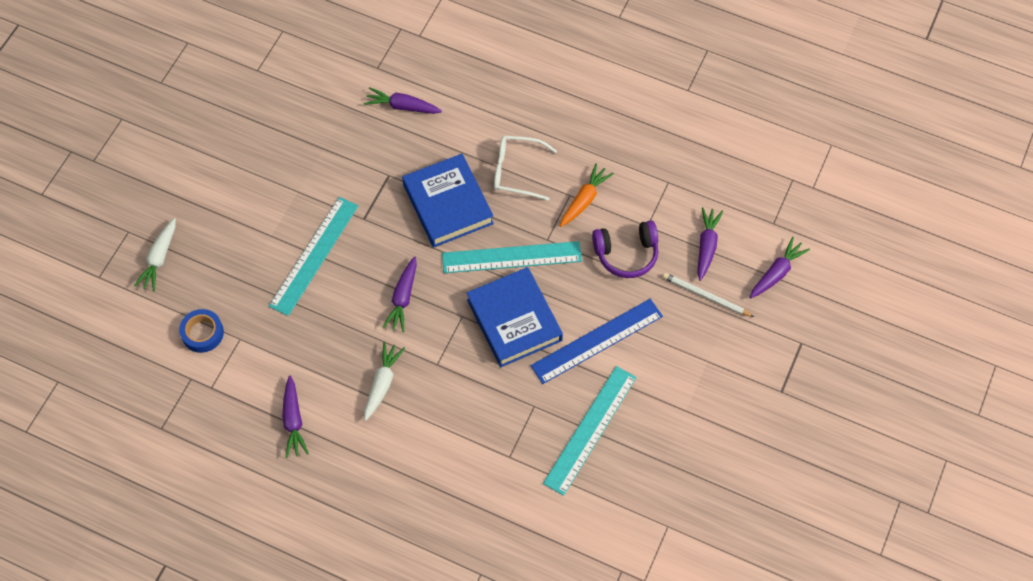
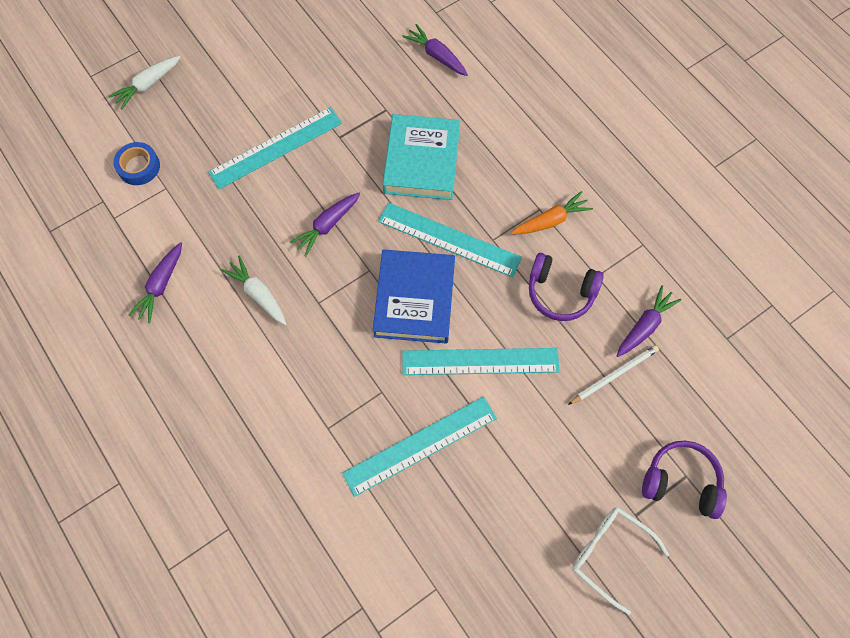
camera: 30 degrees right, 5 degrees up
white carrot [364,342,405,421] -> white carrot turned 90 degrees counterclockwise [221,256,286,325]
blue book [402,154,494,247] -> turquoise book [383,114,460,200]
white glasses [494,135,557,201] -> white glasses moved to [572,507,669,615]
blue ruler [531,299,663,384] -> turquoise ruler [402,348,560,375]
white pencil [663,273,754,317] -> white pencil turned 90 degrees clockwise [568,345,659,405]
purple carrot [750,237,810,298] -> none
none -> purple headphones [642,441,727,519]

